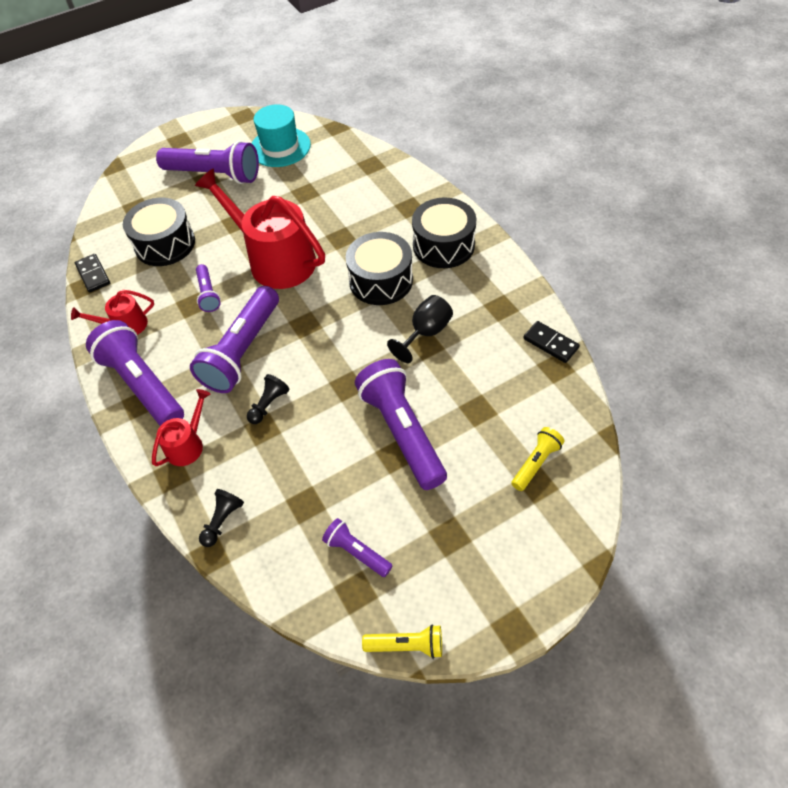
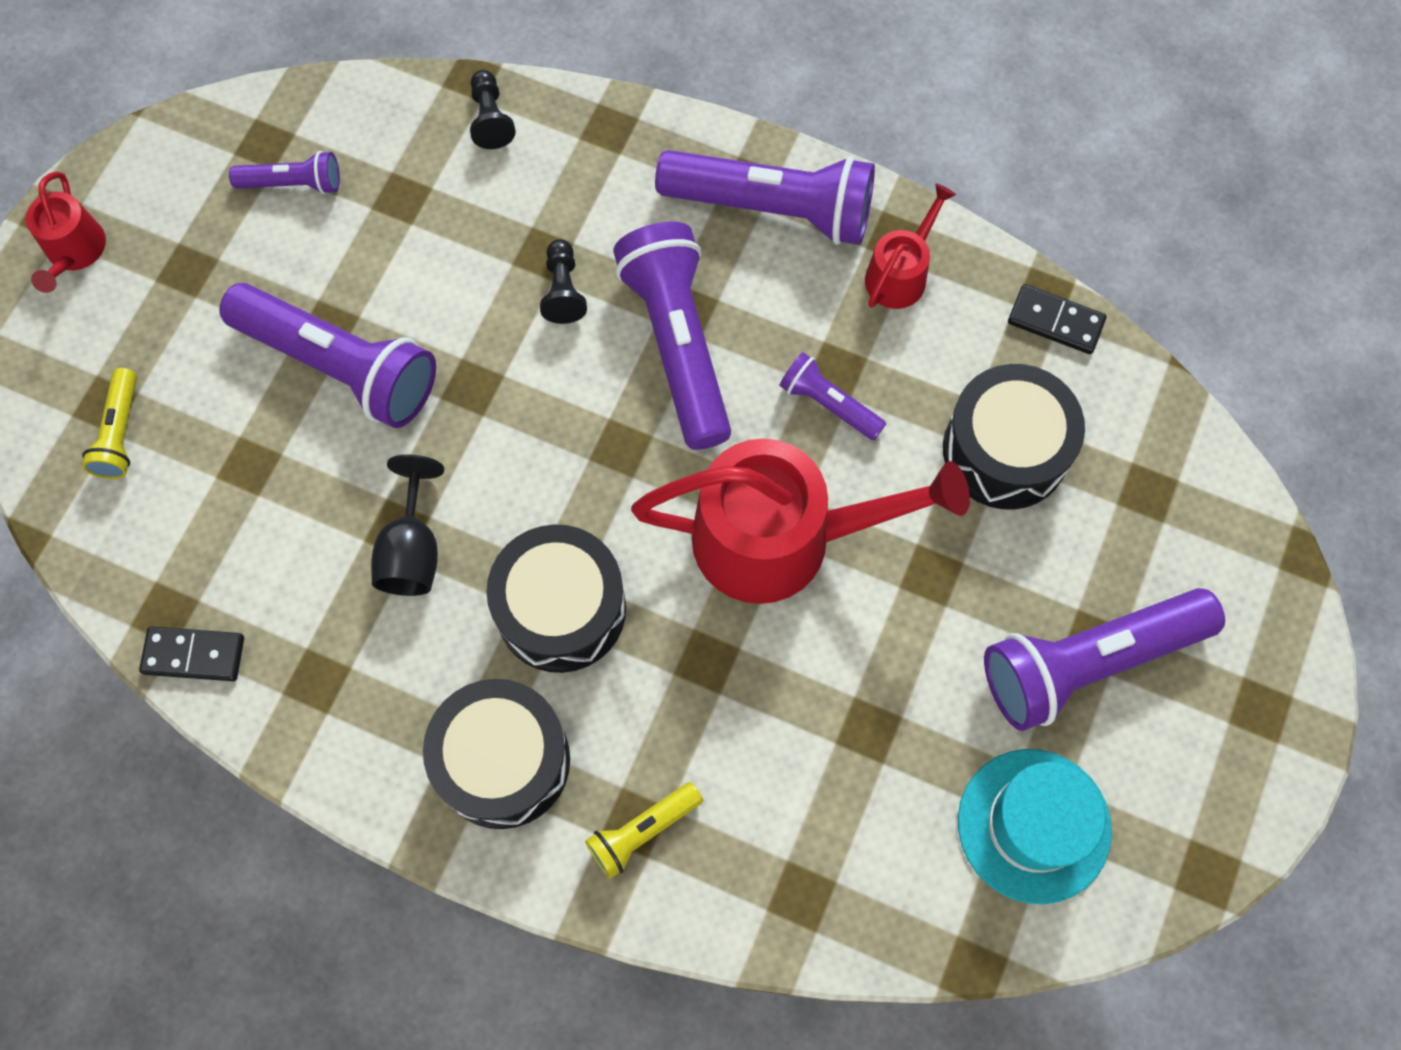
camera: 140 degrees right, 15 degrees up
red watering can [152,389,210,466] -> red watering can moved to [26,171,106,293]
yellow flashlight [362,625,442,659] -> yellow flashlight moved to [585,782,703,879]

